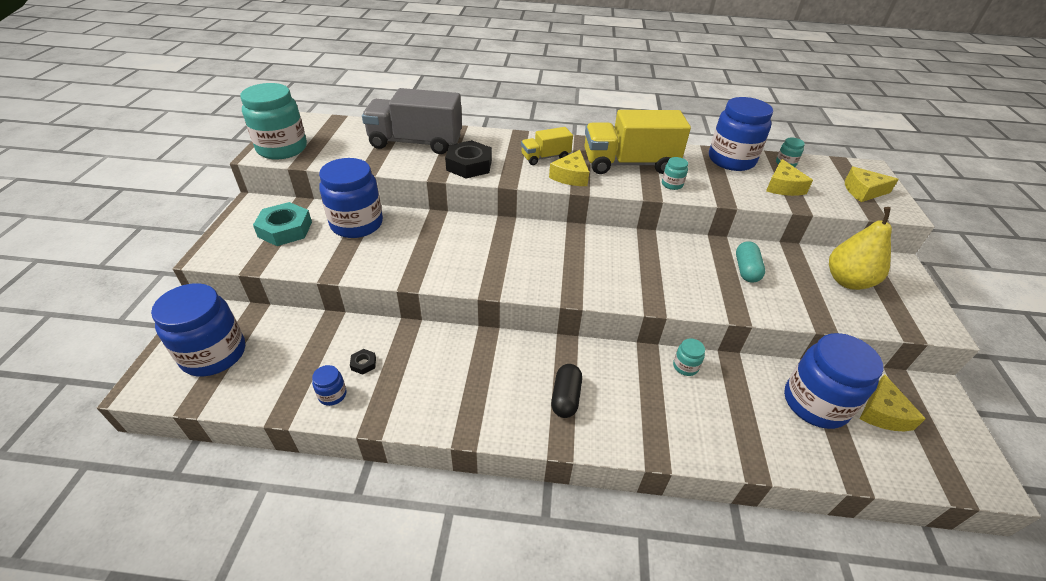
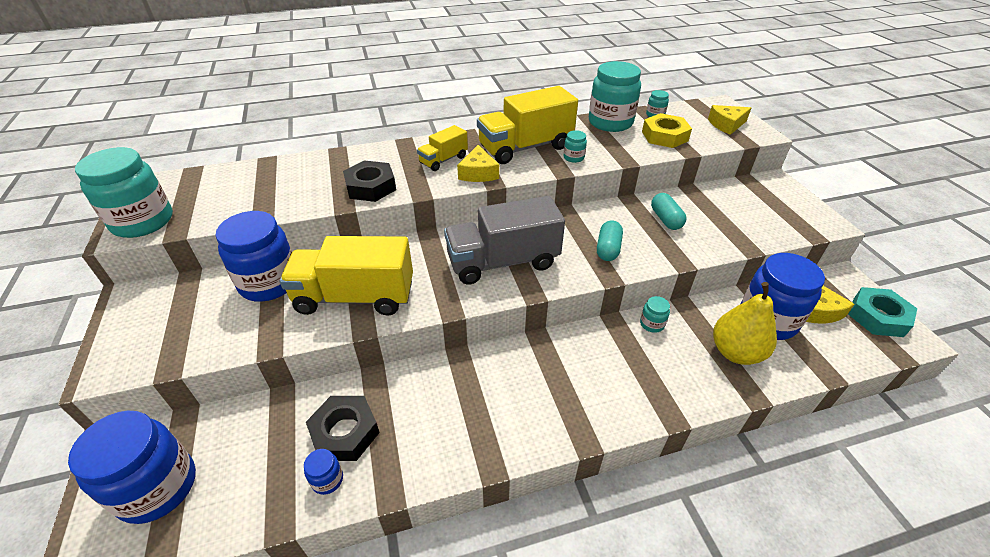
camera: 20 degrees left, 0 degrees up
turquoise nut [253,202,312,246] -> turquoise nut moved to [848,287,917,337]
black nut [350,349,376,375] -> black nut [306,396,380,461], size x2.28
grey truck [362,88,462,154] -> grey truck moved to [444,196,565,285]
black capsule [551,364,582,418] -> none
blue jar [709,97,773,171] -> turquoise jar [589,61,641,132]
yellow cheese [766,159,813,196] -> yellow nut [642,113,692,148]
yellow pear [829,207,892,290] -> yellow pear moved to [713,282,777,365]
none -> yellow truck [280,236,413,316]
none -> turquoise capsule [597,221,623,261]

